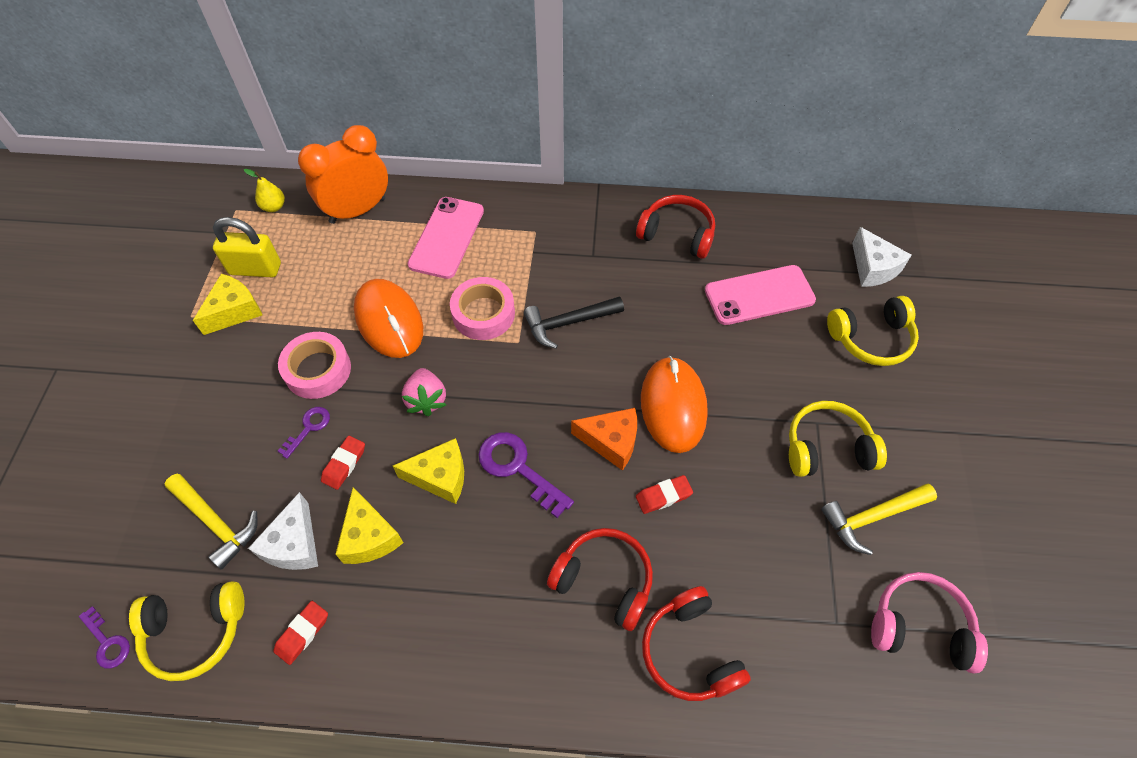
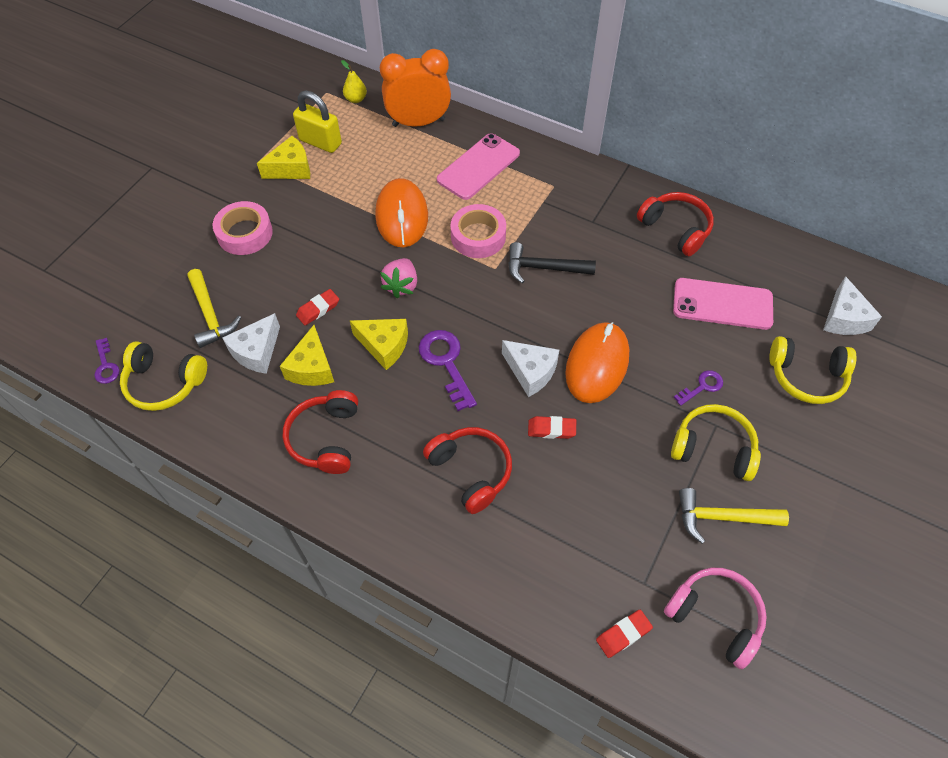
camera: 25 degrees right, 0 degrees up
red eraser [274,601,328,665] -> red eraser moved to [596,610,653,658]
pink tape [278,332,351,399] -> pink tape moved to [213,201,273,255]
purple key [278,407,330,459] -> purple key moved to [674,370,723,406]
orange cheese [571,408,637,471] -> white cheese [502,340,559,397]
red headphones [642,586,751,701] -> red headphones moved to [283,390,358,474]

